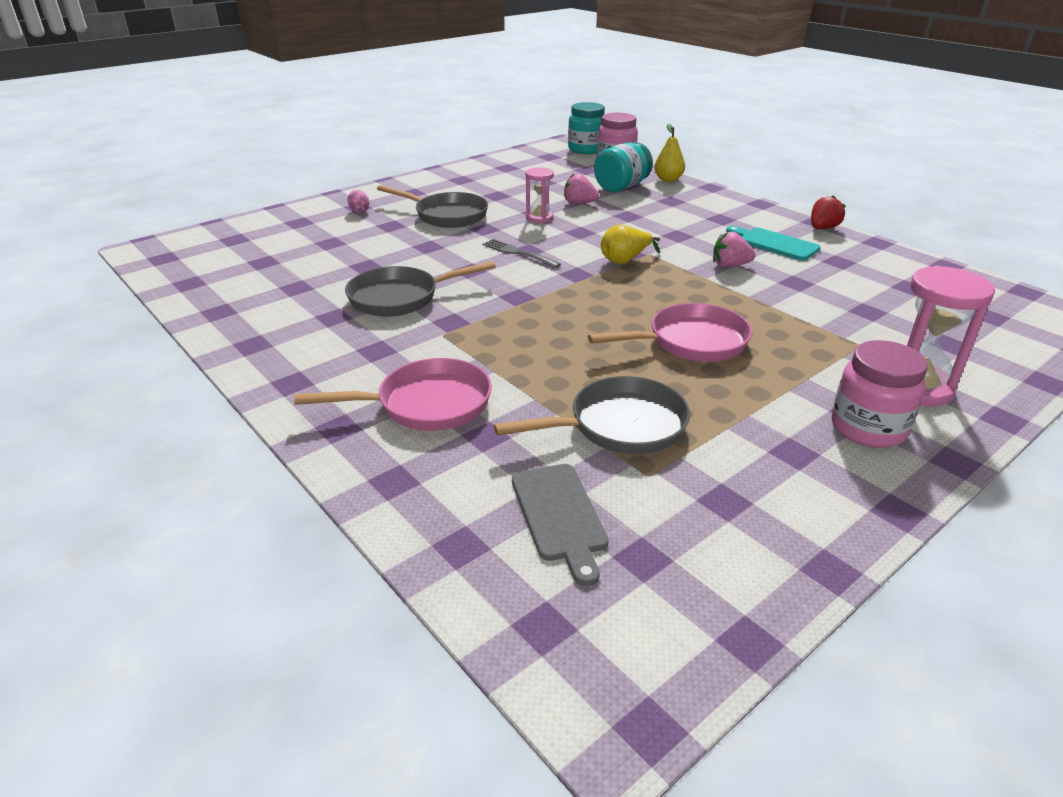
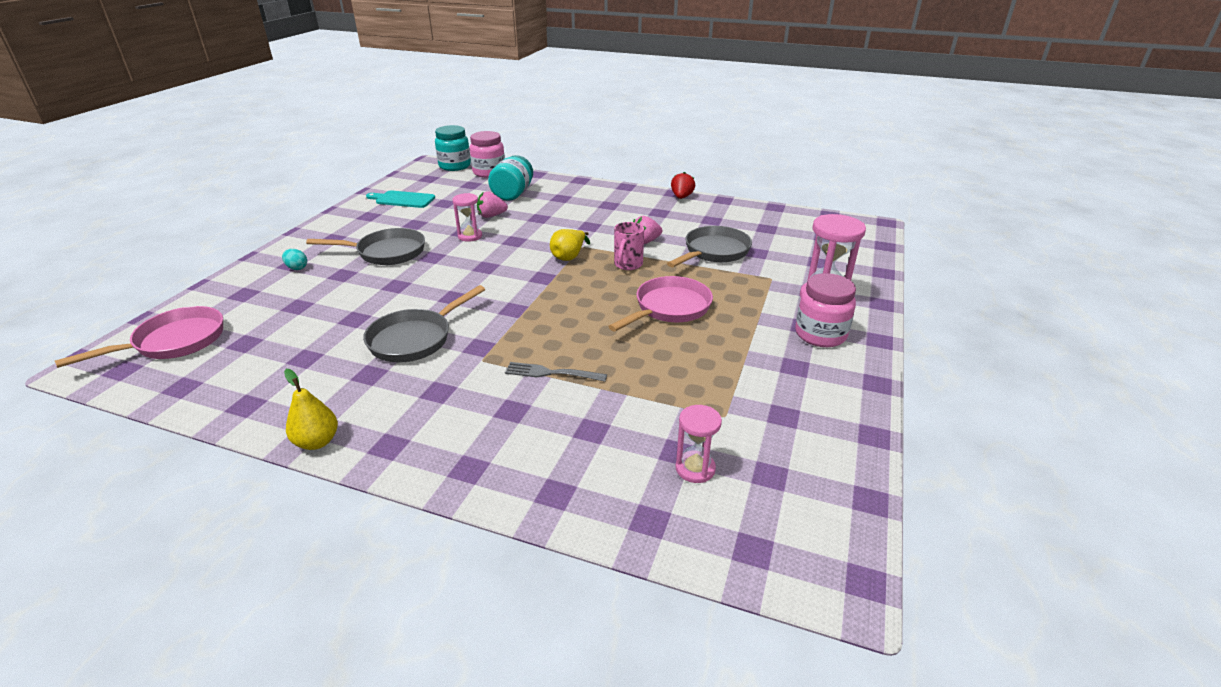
camera: 30 degrees left, 0 degrees up
pink pan [294,358,492,431] -> pink pan moved to [55,306,223,368]
pink egg [347,190,369,213] -> turquoise egg [282,249,307,270]
grey fork [483,239,561,268] -> grey fork moved to [505,362,607,382]
grey pan [494,376,690,454] -> grey pan moved to [667,226,752,267]
grey cutting board [512,464,609,586] -> pink hourglass [675,405,722,483]
yellow pear [654,123,685,182] -> yellow pear moved to [284,369,338,450]
turquoise cutting board [726,226,821,261] -> turquoise cutting board moved to [366,190,435,208]
none -> pink mug [614,222,644,270]

